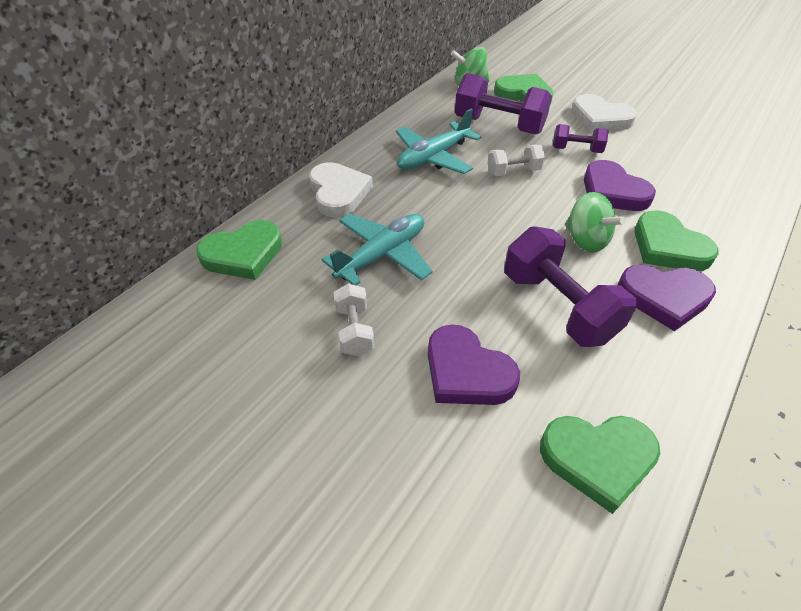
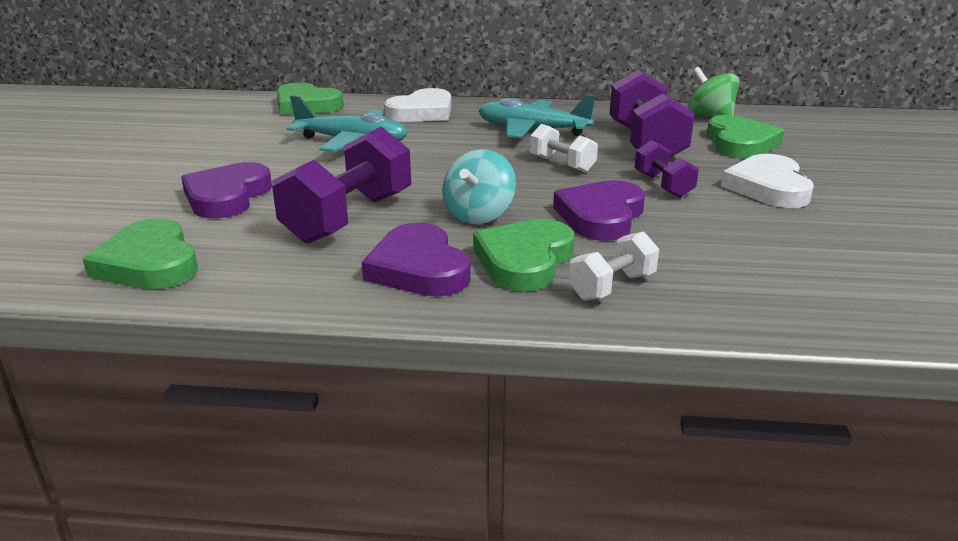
camera: 60 degrees right, 20 degrees down
white dumbbell [334,284,374,356] -> white dumbbell moved to [569,231,659,300]
green spinning top [565,192,625,253] -> turquoise spinning top [442,149,516,224]

